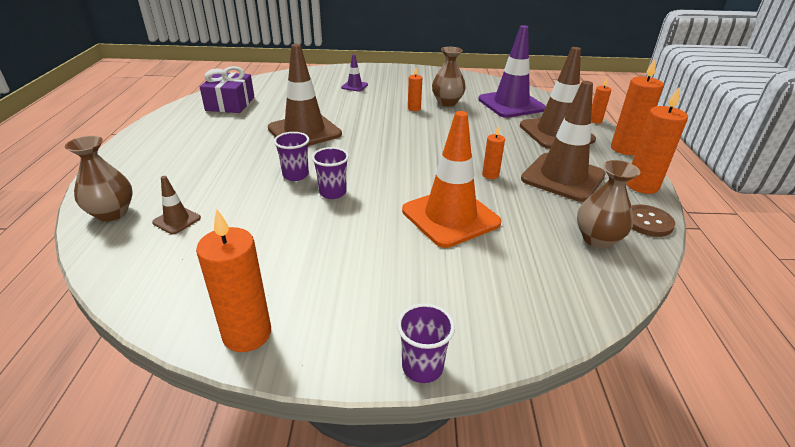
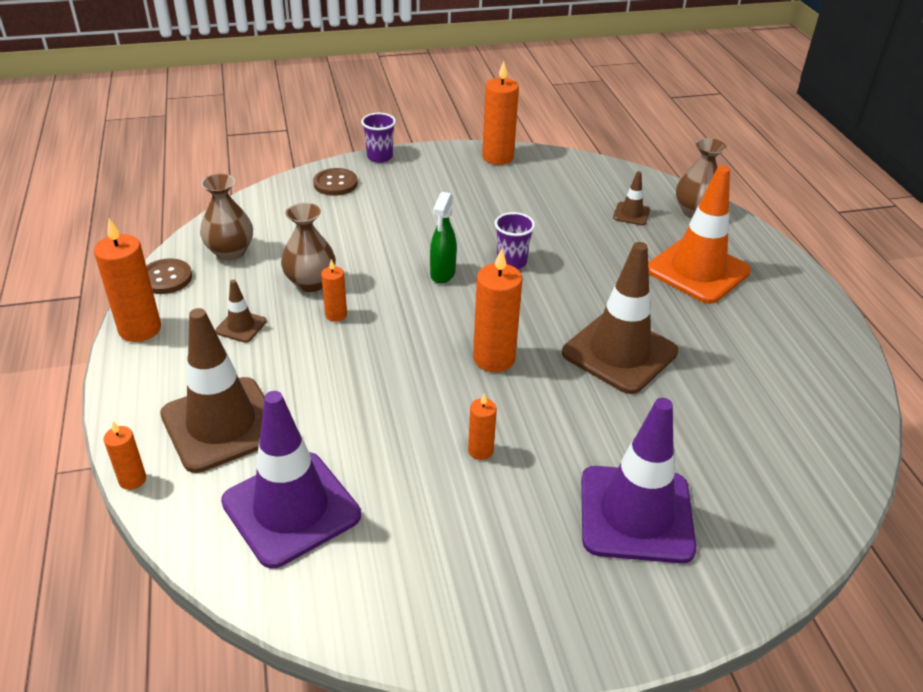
camera: 165 degrees right, 5 degrees up
purple gift [200,66,254,113] -> none
purple cup [274,132,309,181] -> none
purple traffic cone [341,54,368,92] -> purple traffic cone [581,398,697,563], size x2.24
orange traffic cone [402,111,501,248] -> orange traffic cone moved to [648,166,751,304]
brown vase [432,47,466,106] -> brown vase moved to [281,203,336,292]
brown traffic cone [521,81,606,202] -> brown traffic cone [215,280,267,343], size x0.45
orange candle [611,59,664,155] -> orange candle moved to [473,248,523,372]
none -> brown button [313,168,358,196]
none -> green spray bottle [430,192,457,284]

